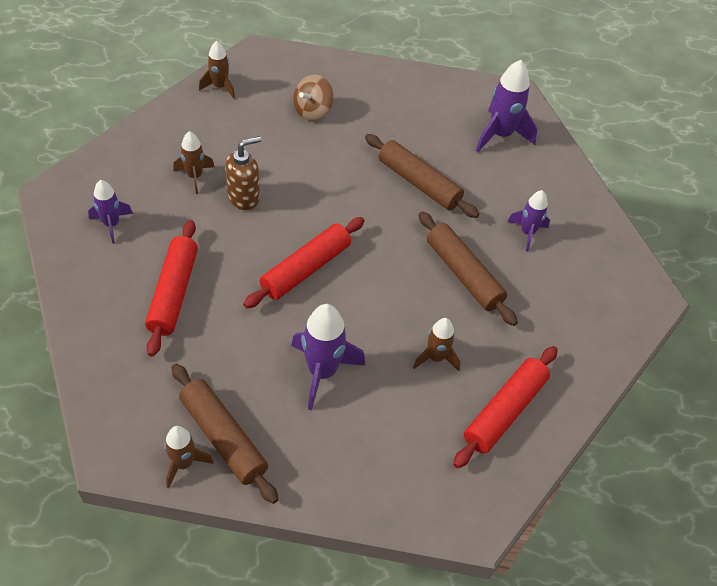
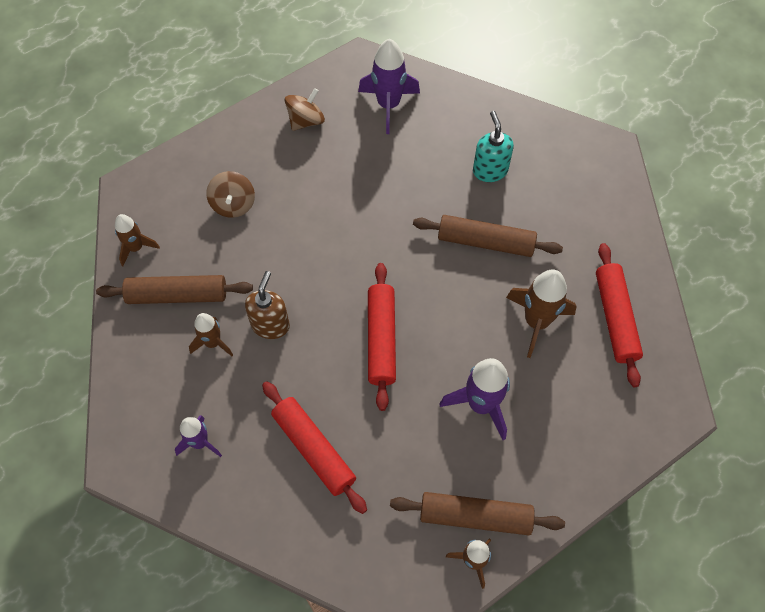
camera: 40 degrees left, 10 degrees up
brown rolling pin [365,134,479,218] -> brown rolling pin moved to [96,275,253,304]
brown rocket [413,318,460,371] -> brown rocket [506,269,577,358], size x1.63
purple rocket [507,190,550,252] -> turquoise soap dispenser [473,111,514,182]
none -> brown spinning top [285,88,325,131]

